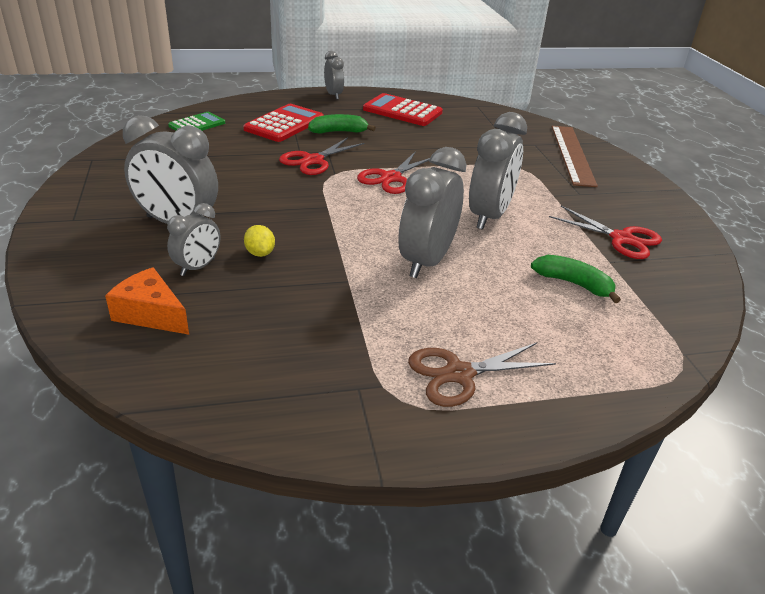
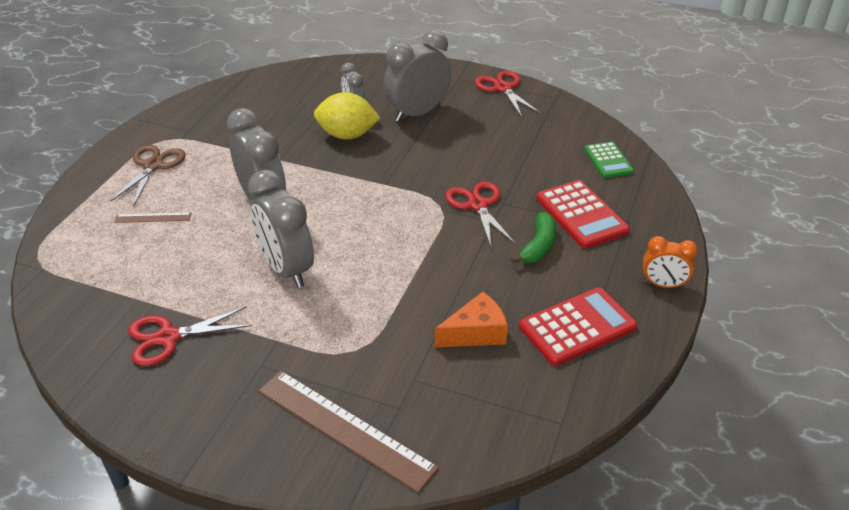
camera: 125 degrees right, 5 degrees up
orange cheese [105,267,189,335] -> orange cheese moved to [435,292,508,347]
yellow lemon [244,225,275,257] -> yellow lemon [314,92,380,139], size x1.99
grey clock [324,51,344,99] -> orange clock [643,236,698,288]
red scissors [357,151,430,194] -> red scissors moved to [475,71,541,117]
green banana [531,255,621,303] -> none
none -> brown ruler [114,212,191,223]

